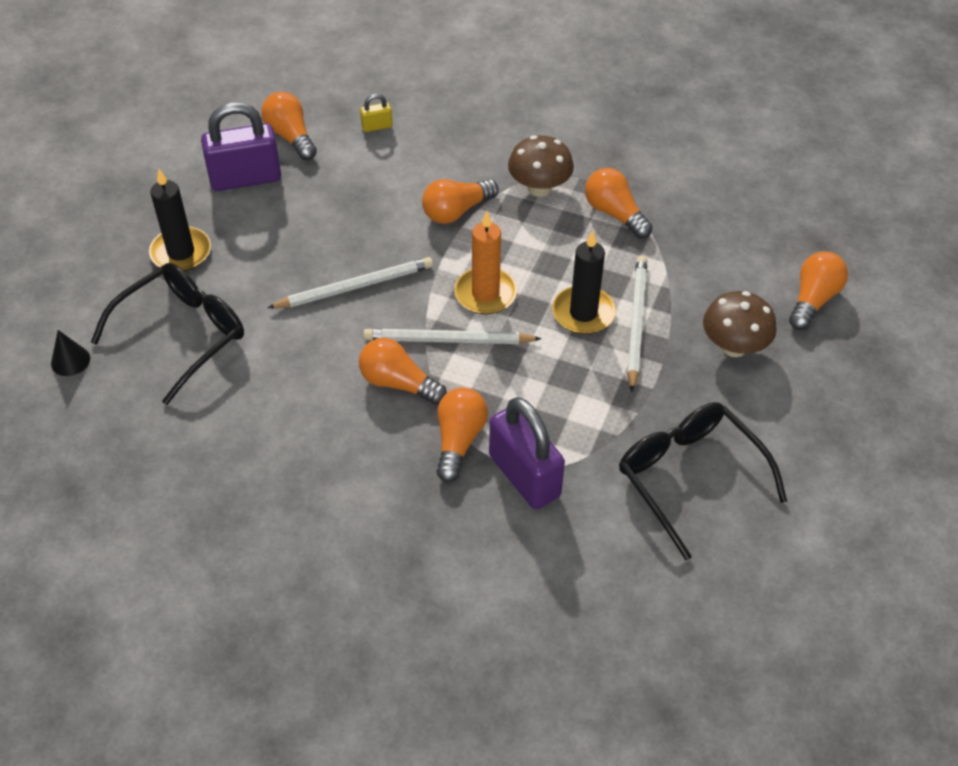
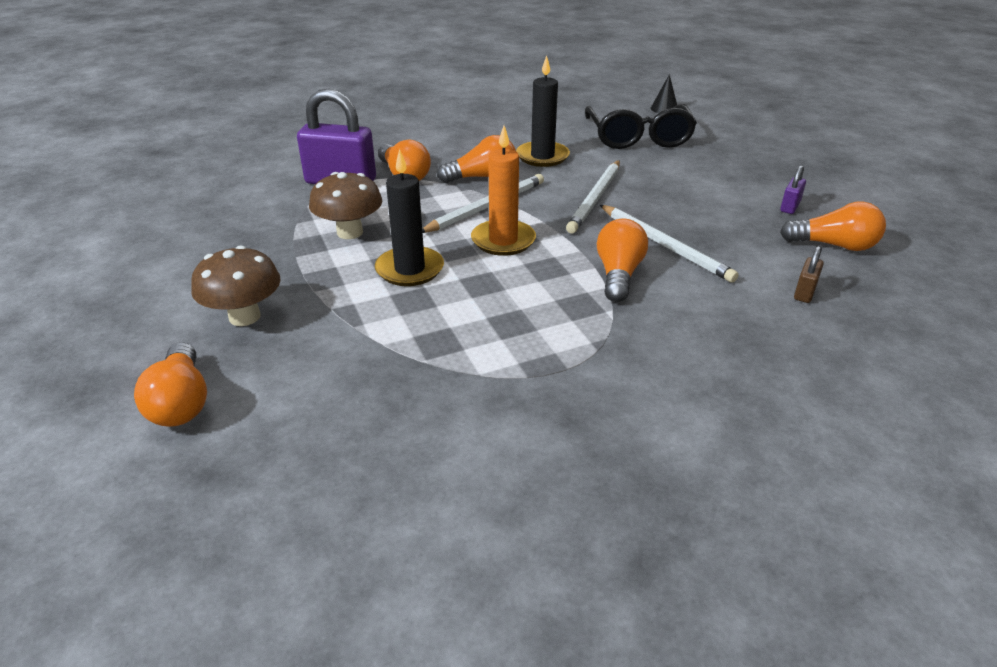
camera: 135 degrees right, 15 degrees down
black candle [149,169,211,271] -> black candle moved to [516,55,570,167]
purple padlock [201,103,281,191] -> purple padlock [780,165,806,214], size x0.45
yellow padlock [360,94,393,132] -> brown padlock [794,246,824,303]
brown mushroom [508,135,574,197] -> brown mushroom moved to [309,172,382,239]
orange light bulb [585,168,653,239] -> none
black glasses [619,402,787,560] -> none
white pencil [627,255,647,392] -> white pencil moved to [600,205,739,282]

